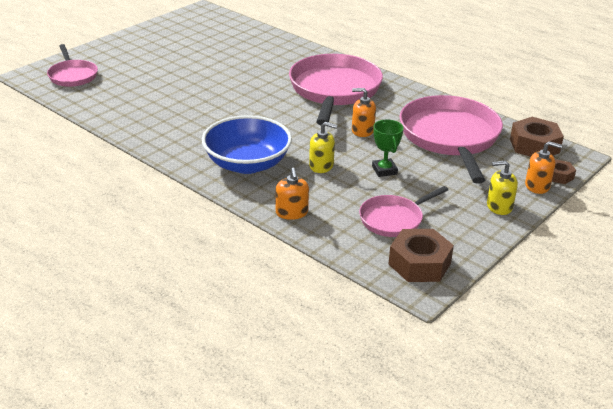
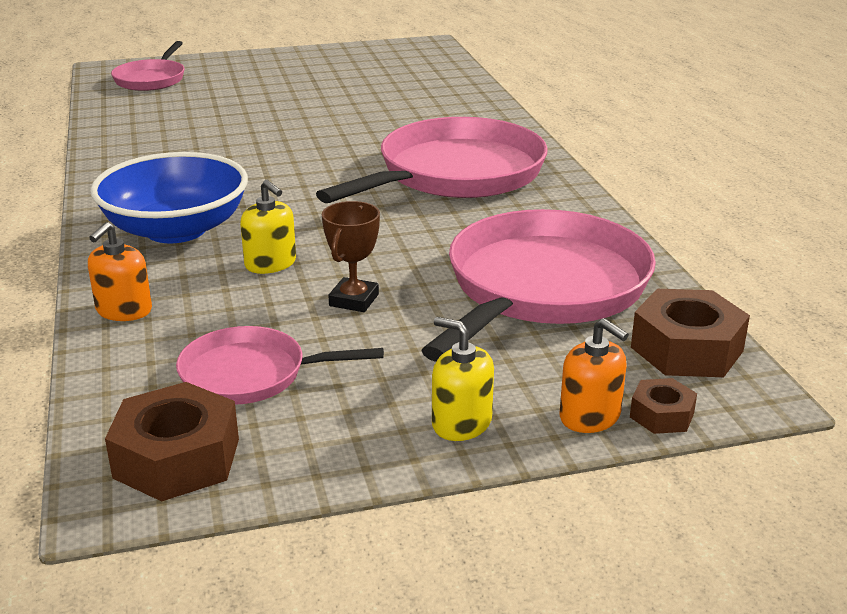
camera: 35 degrees right, 5 degrees down
orange soap dispenser [352,88,376,137] -> none
green trophy [372,119,404,177] -> brown trophy [322,201,380,312]

